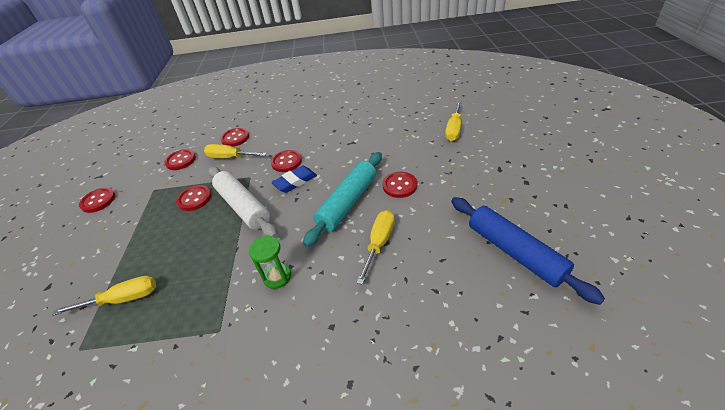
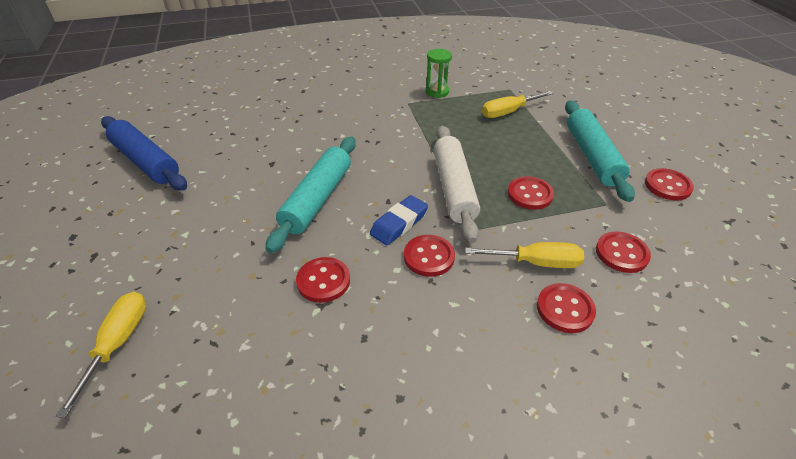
camera: 165 degrees right, 0 degrees up
white rolling pin [209,167,278,238] -> white rolling pin turned 45 degrees clockwise [434,126,480,243]
green hourglass [249,235,291,289] -> green hourglass moved to [426,49,452,98]
yellow screwdriver [356,210,395,285] -> none
red button [382,172,417,198] -> red button moved to [296,257,350,303]
none -> turquoise rolling pin [565,100,635,202]

